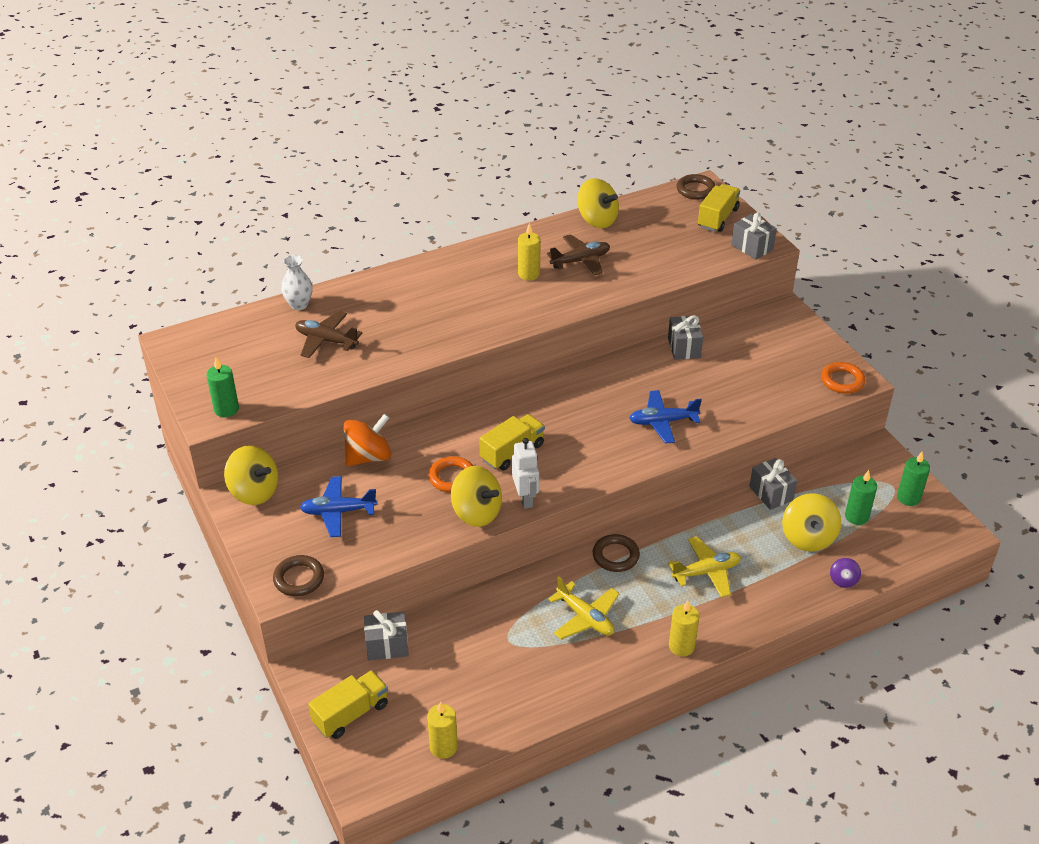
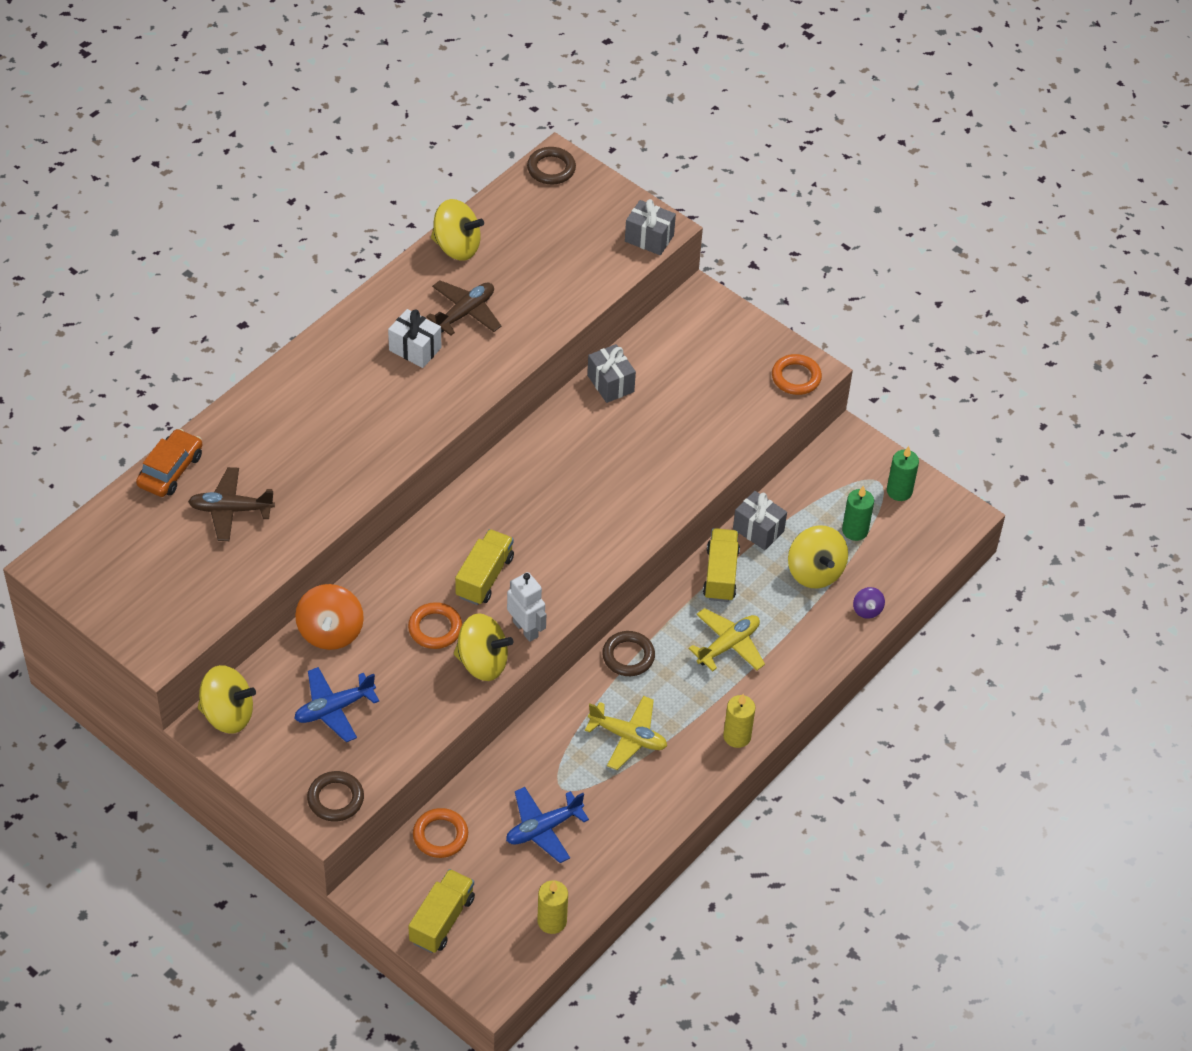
camera: 25 degrees left, 10 degrees up
green candle [206,357,239,417] -> none
white vase [281,255,313,310] -> orange car [136,429,203,497]
orange spinning top [343,414,392,466] -> orange spinning top turned 150 degrees clockwise [295,584,364,650]
grey gift [364,610,409,661] -> orange ring [413,808,468,858]
yellow candle [518,223,541,280] -> white gift [388,309,441,368]
blue plane [629,390,702,444] -> blue plane moved to [506,787,589,863]
yellow truck [698,184,740,232] -> yellow truck moved to [703,528,740,602]

